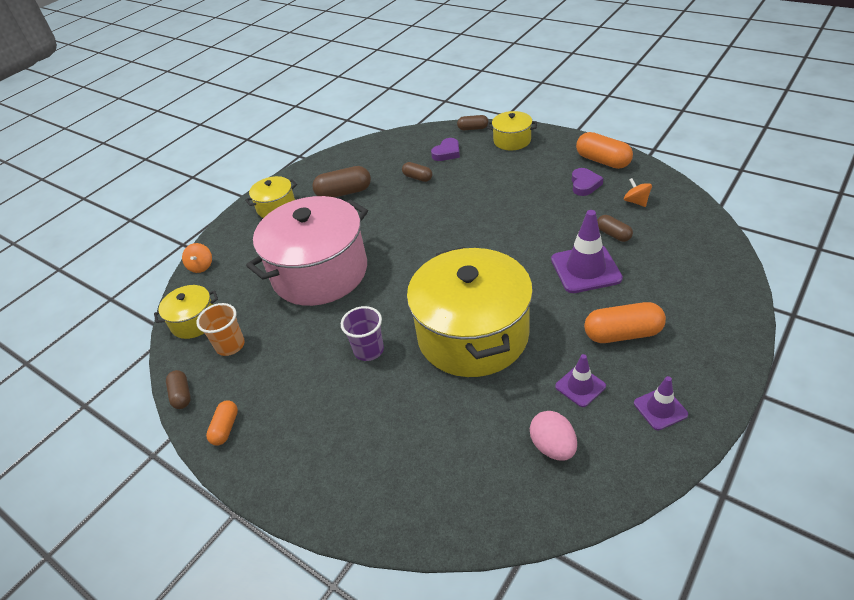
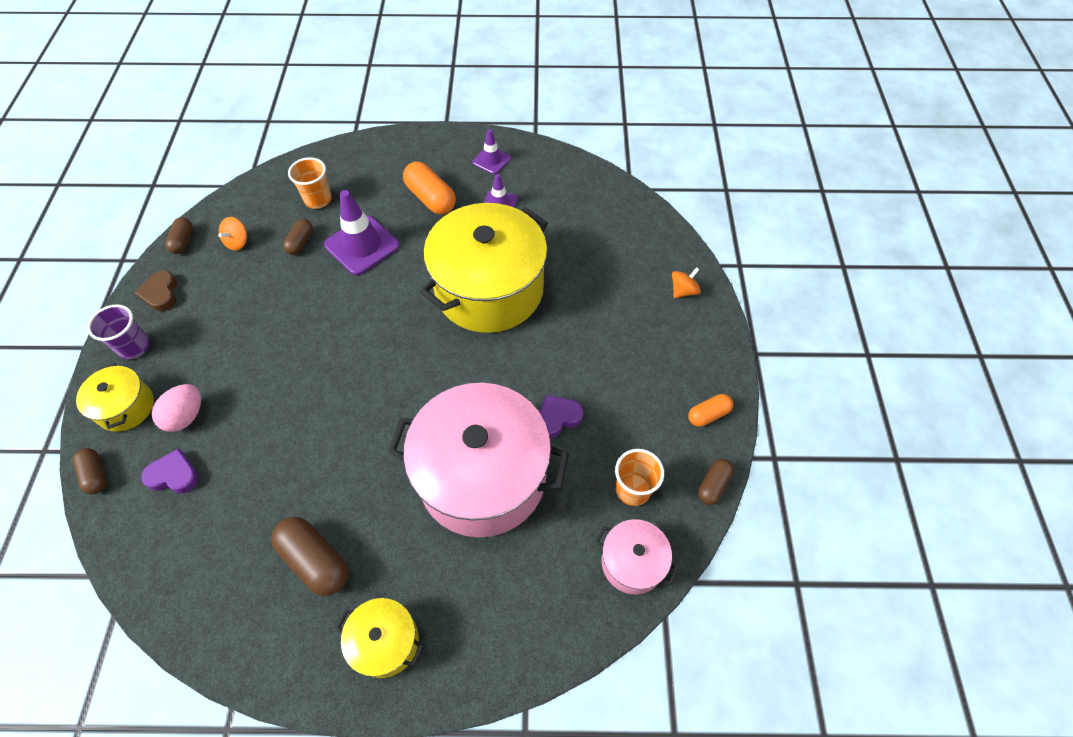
camera: 130 degrees left, 15 degrees up
yellow pot [154,285,218,339] -> pink pot [595,519,679,595]
orange spinning top [182,243,212,273] -> orange spinning top moved to [672,267,701,298]
purple cup [341,306,384,361] -> purple cup moved to [87,304,150,359]
brown capsule [402,162,432,182] -> brown capsule moved to [165,217,193,254]
pink egg [530,411,577,461] -> pink egg moved to [152,384,201,432]
purple heart [572,168,603,196] -> purple heart moved to [539,395,583,438]
orange capsule [576,132,633,169] -> brown heart [134,270,177,311]
none -> orange cup [288,157,332,209]

